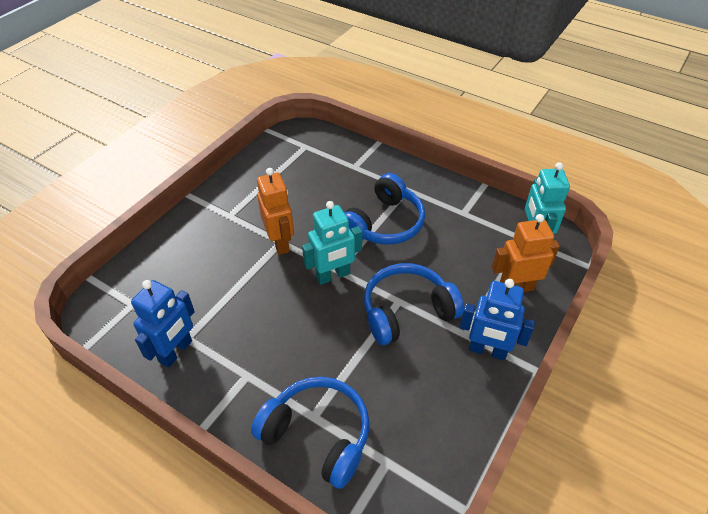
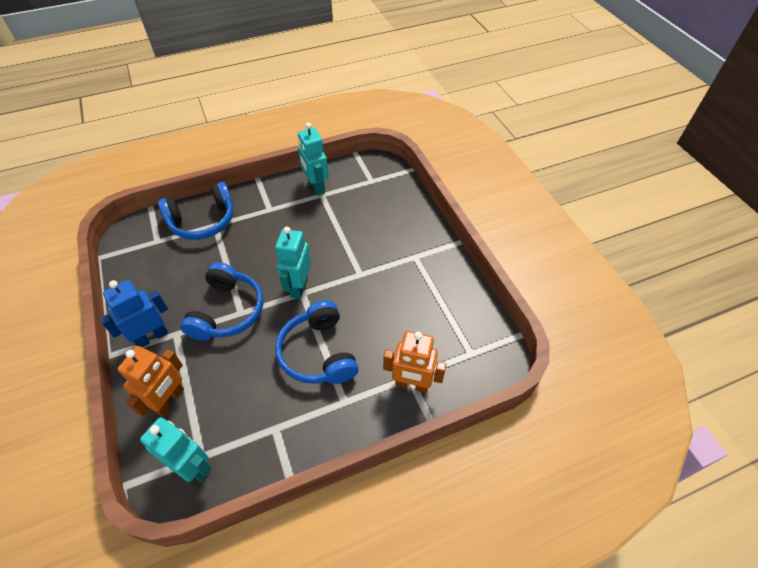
camera: 125 degrees right, 5 degrees up
blue robot [131,280,195,368] -> turquoise robot [298,123,329,196]
orange robot [257,168,294,255] -> orange robot moved to [383,331,446,393]

